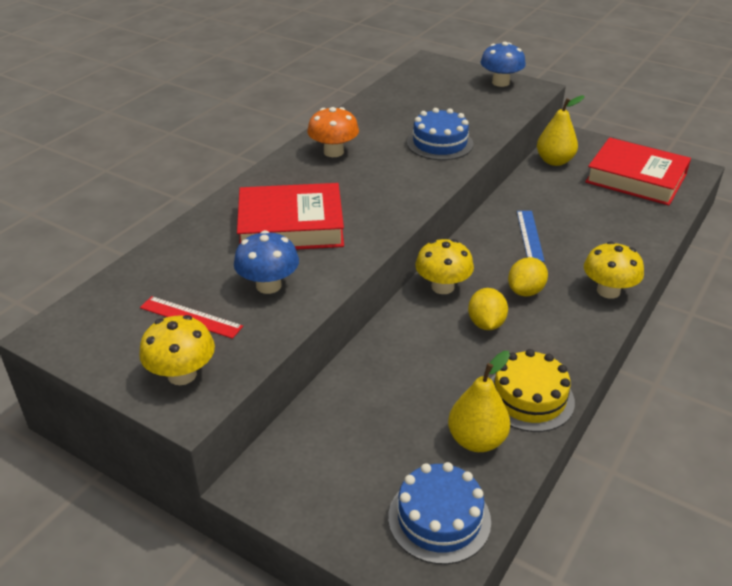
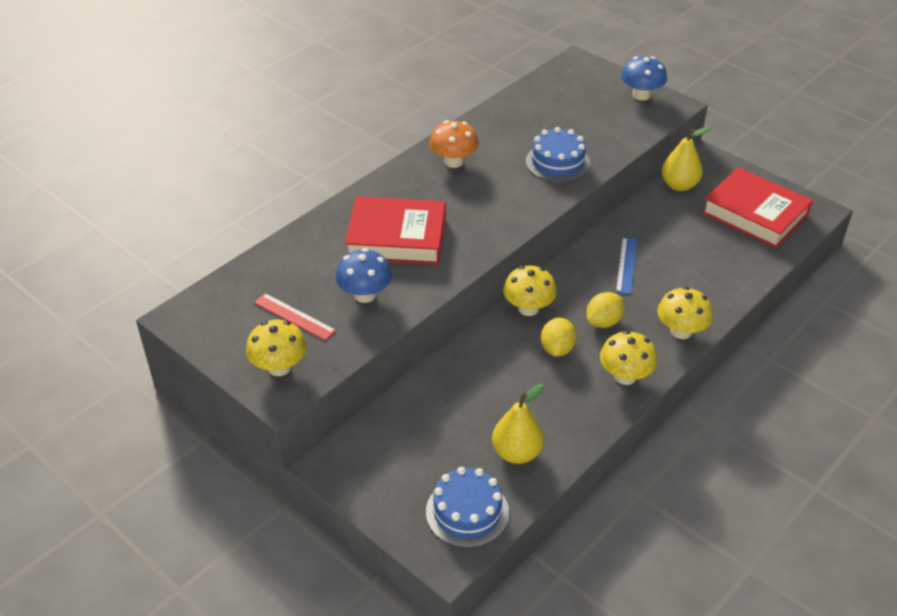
camera: 10 degrees right, 5 degrees up
yellow cake [491,349,575,432] -> none
none -> yellow mushroom [600,330,657,385]

